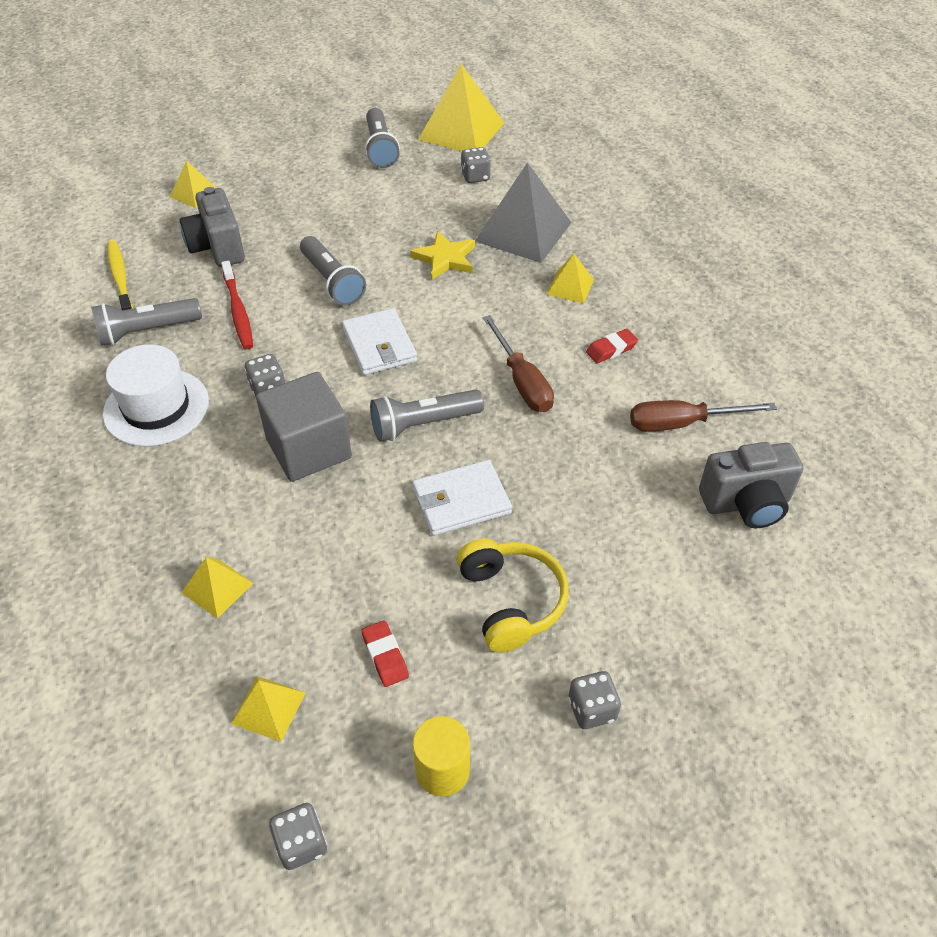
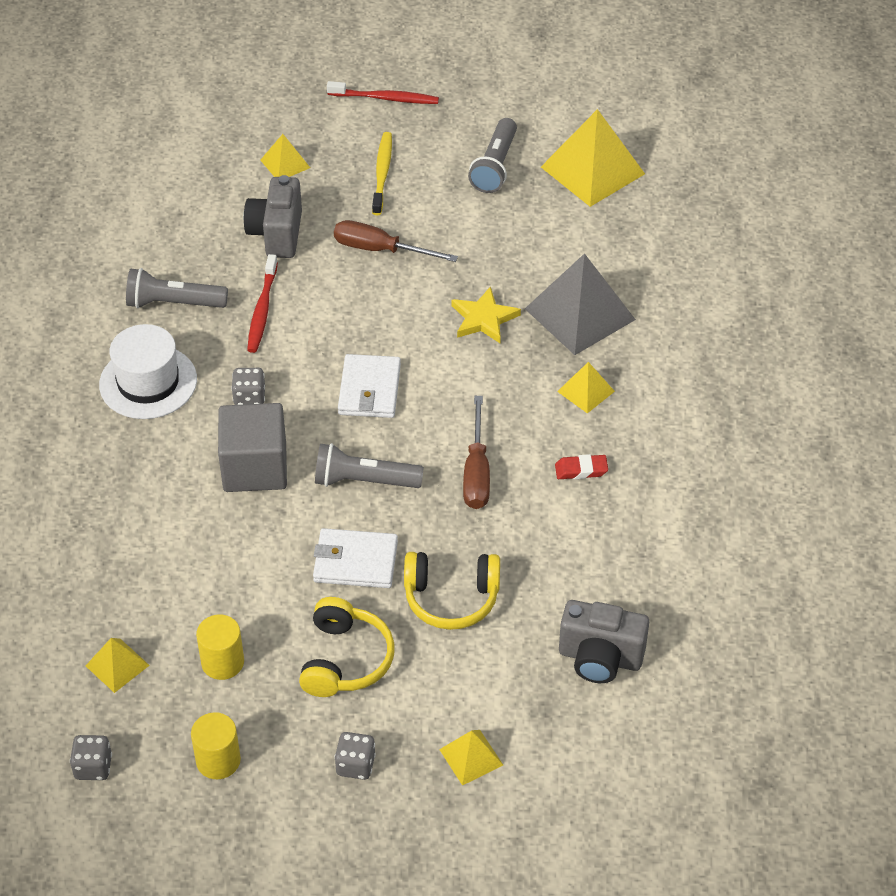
camera: 25 degrees right, 0 degrees up
yellow toothbrush [107,240,133,310] -> yellow toothbrush moved to [372,132,392,215]
yellow pyramid [182,557,253,619] -> yellow pyramid moved to [439,730,503,786]
grey flashlight [300,236,366,306] -> none
red eraser [362,620,409,687] -> yellow cylinder [196,615,244,680]
grey dice [461,147,491,183] -> none
brown screwdriver [630,400,777,432] -> brown screwdriver moved to [334,220,458,262]
none -> red toothbrush [327,81,439,104]
none -> yellow headphones [404,552,500,630]

